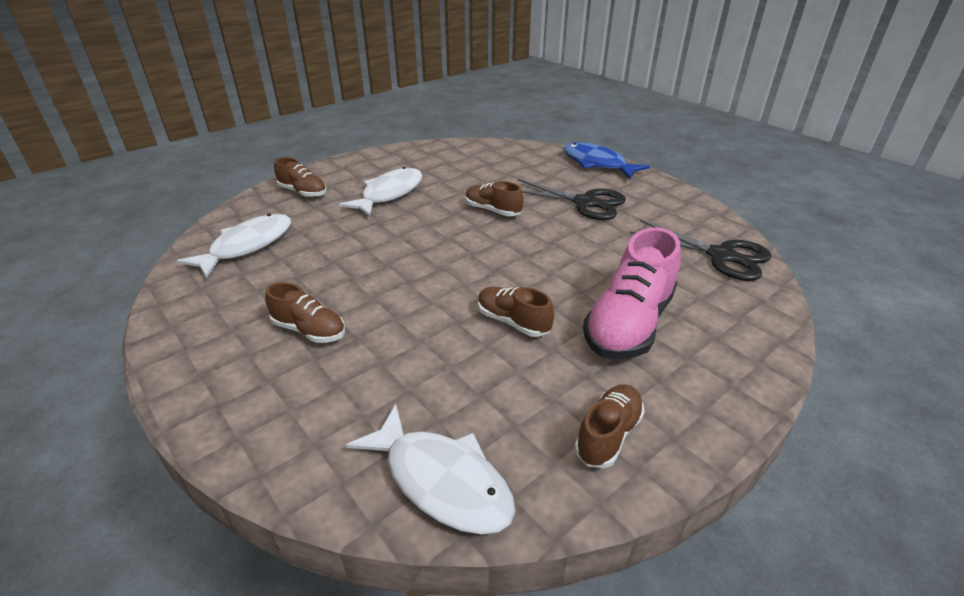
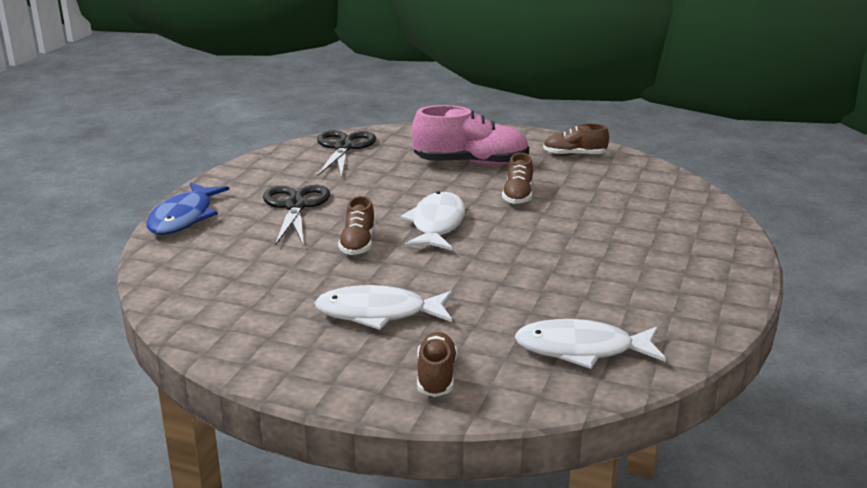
camera: 120 degrees left, 10 degrees down
brown shoe [265,282,345,343] -> none
white fish [346,404,516,535] -> white fish moved to [401,191,465,250]

